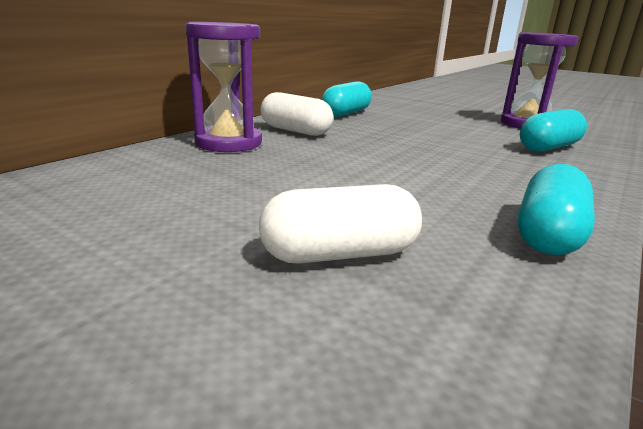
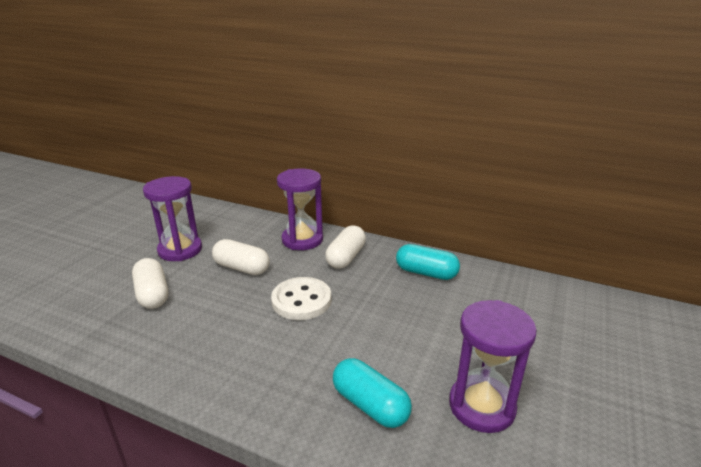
camera: 80 degrees right, 5 degrees up
turquoise capsule [518,164,595,255] -> none
none -> purple hourglass [143,176,202,261]
none -> white capsule [212,239,270,275]
none -> white button [271,277,331,320]

